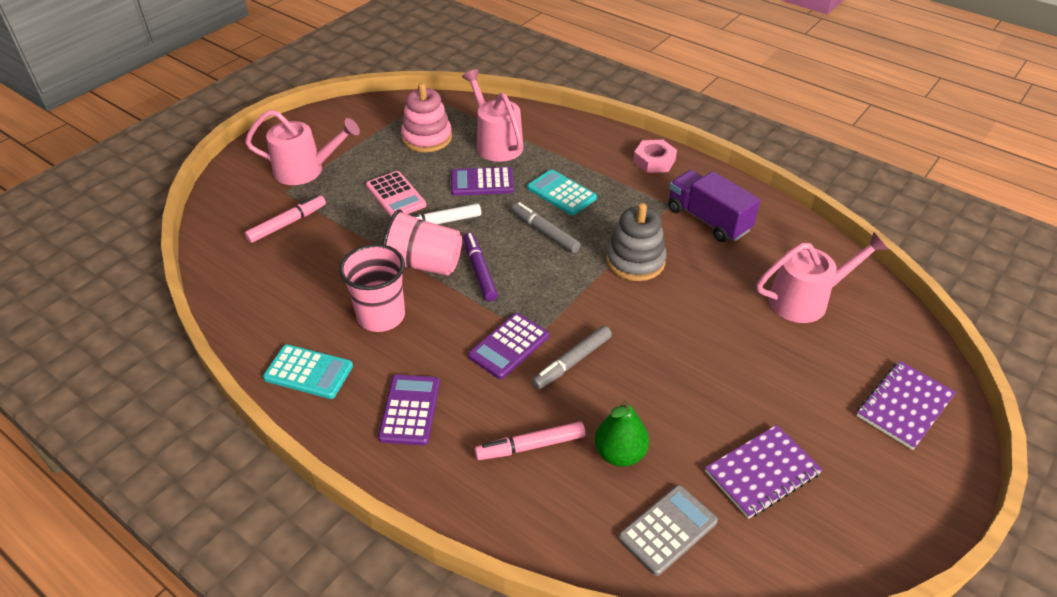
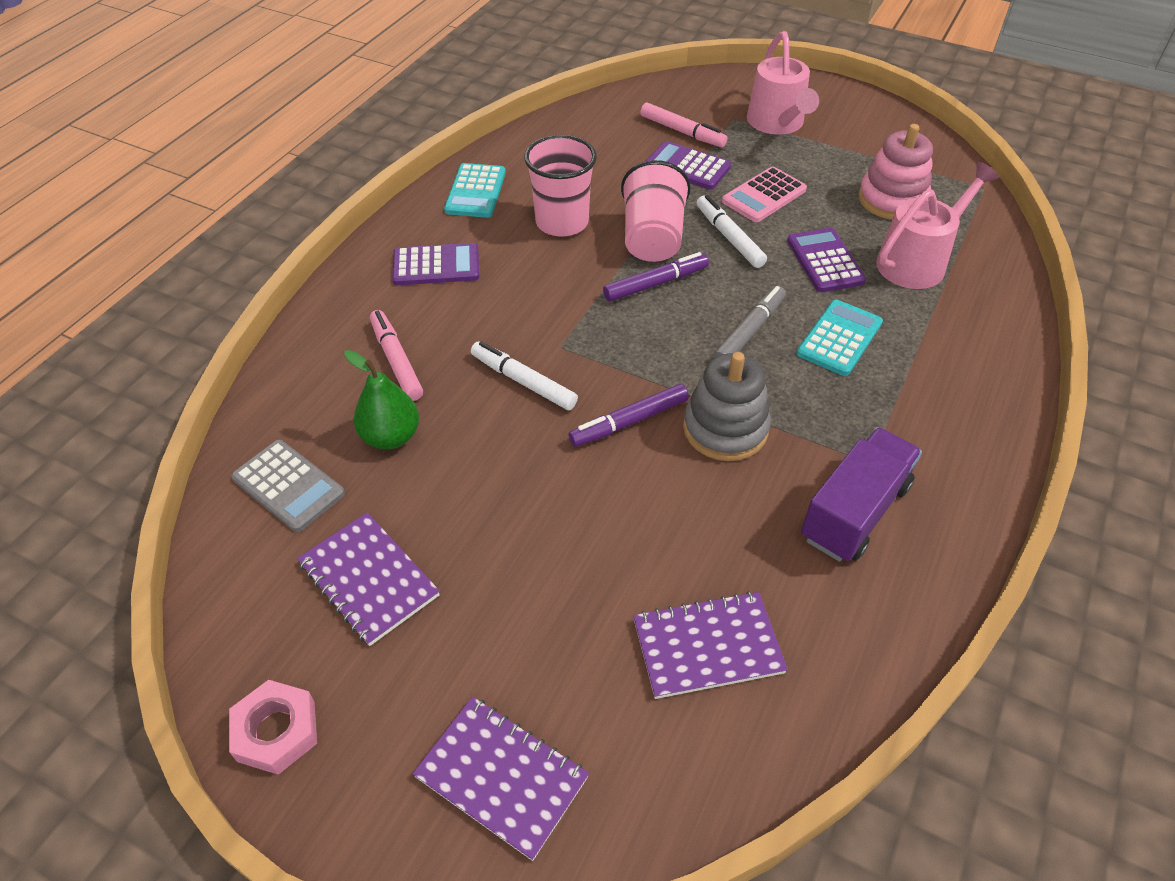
camera: 80 degrees right, 5 degrees up
purple calculator [468,313,549,379] -> purple calculator moved to [646,141,731,190]
grey marker [532,326,612,390] -> white marker [471,341,578,410]
pink nut [633,140,677,173] -> pink nut moved to [229,680,317,775]
pink watering can [756,232,889,323] -> purple notebook [633,591,788,699]
none -> purple marker [568,384,689,447]

